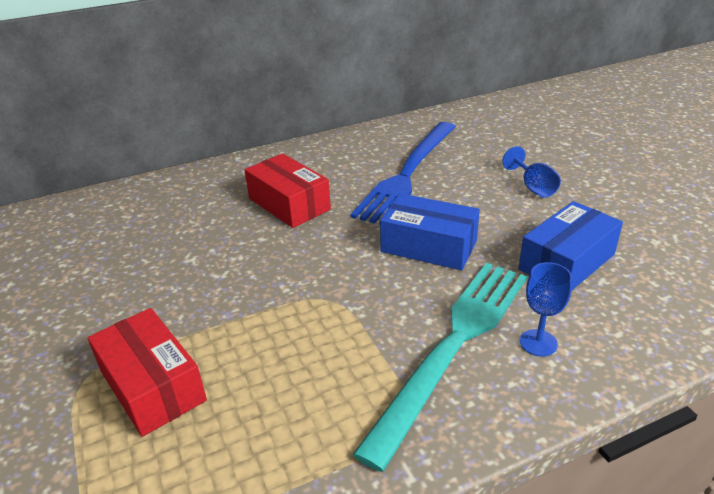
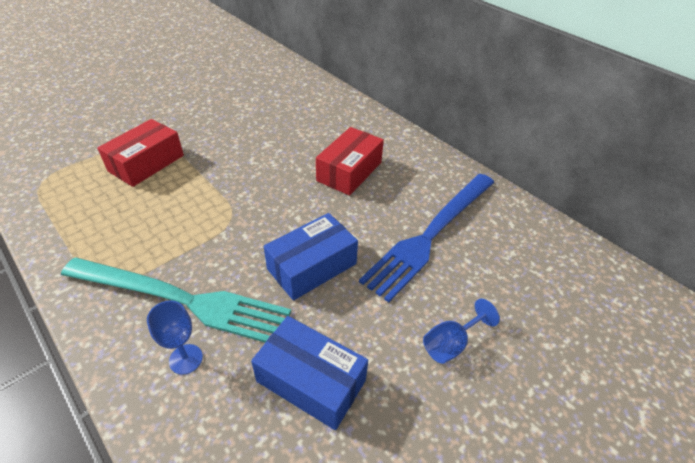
camera: 70 degrees right, 10 degrees up
blue fork [350,122,456,225] -> blue fork turned 60 degrees counterclockwise [359,174,494,302]
blue box [380,193,480,270] -> blue box turned 45 degrees clockwise [264,213,358,301]

